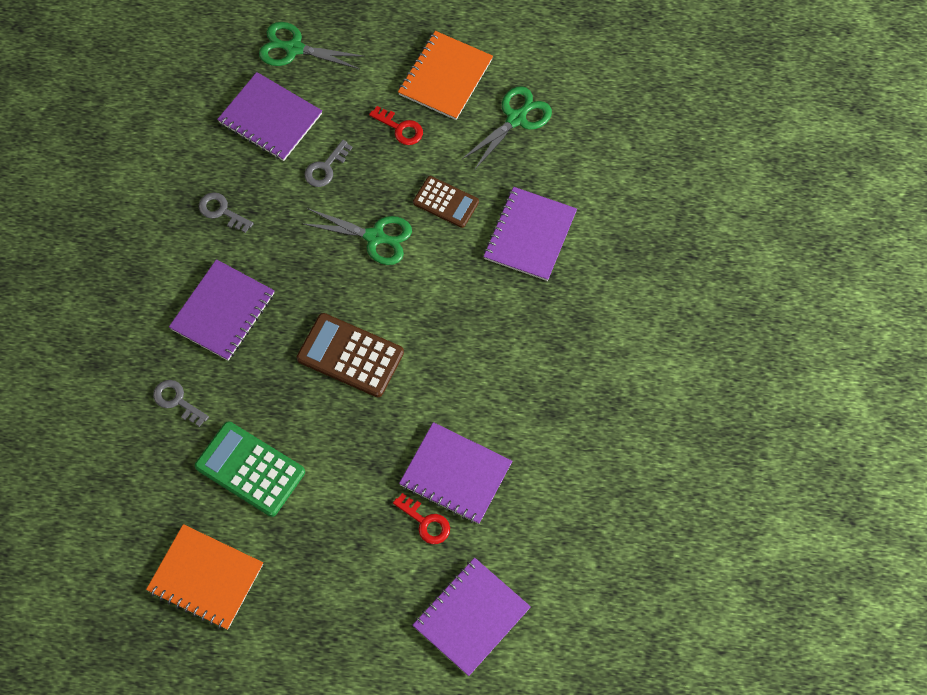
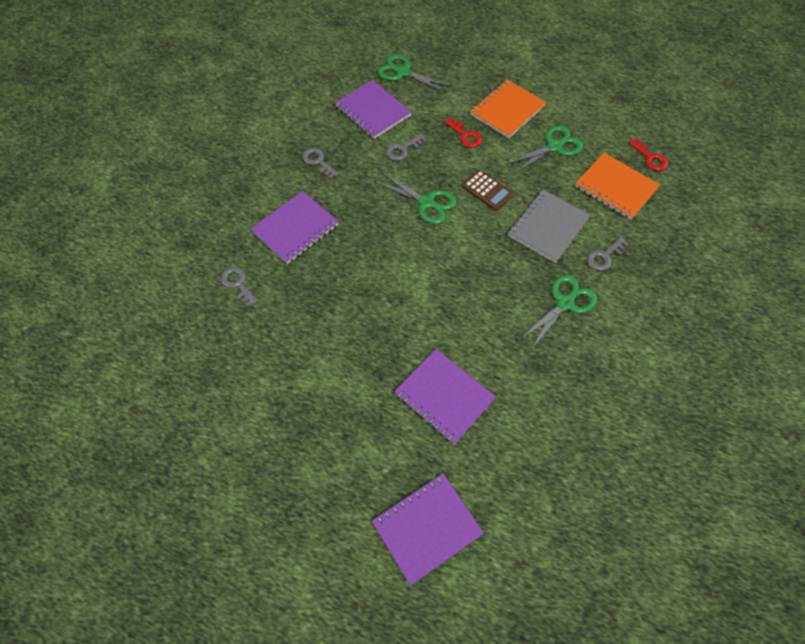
camera: 15 degrees right, 5 degrees down
orange notebook [146,524,263,630] -> orange notebook moved to [575,153,660,220]
green calculator [195,421,305,517] -> none
brown calculator [297,313,404,397] -> none
red key [393,493,450,544] -> red key moved to [629,138,668,171]
purple notebook [483,187,577,281] -> grey notebook [508,190,591,263]
none -> green scissors [519,275,597,350]
none -> grey key [587,237,629,271]

